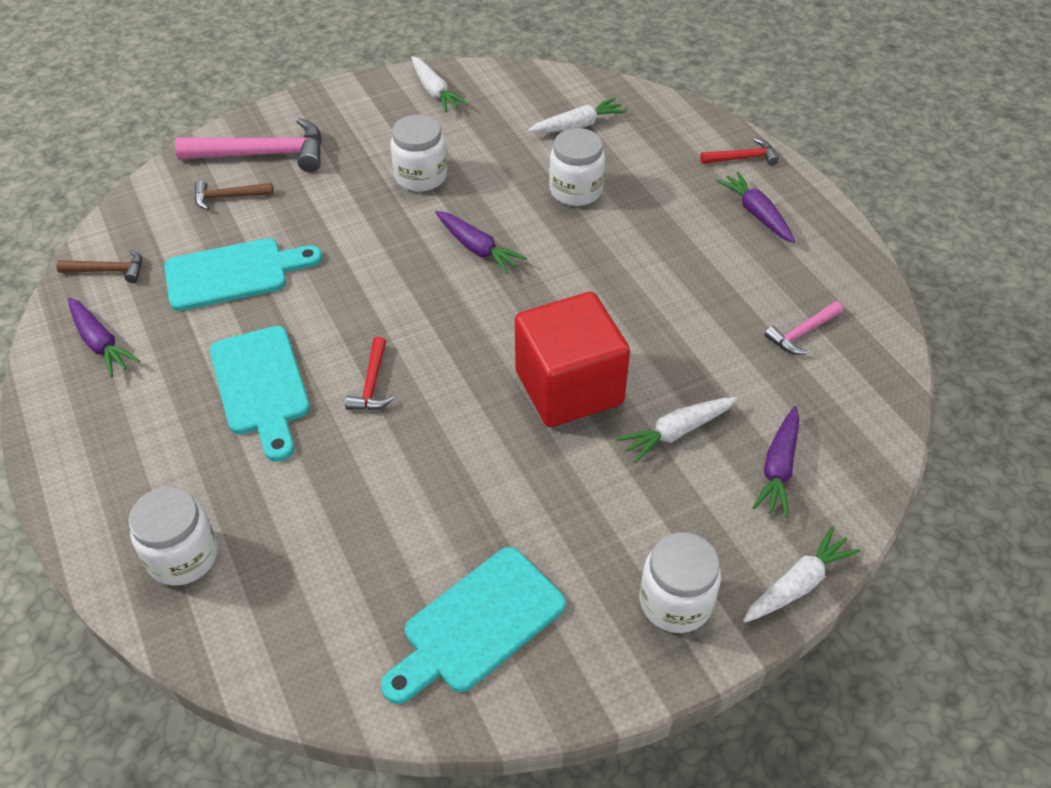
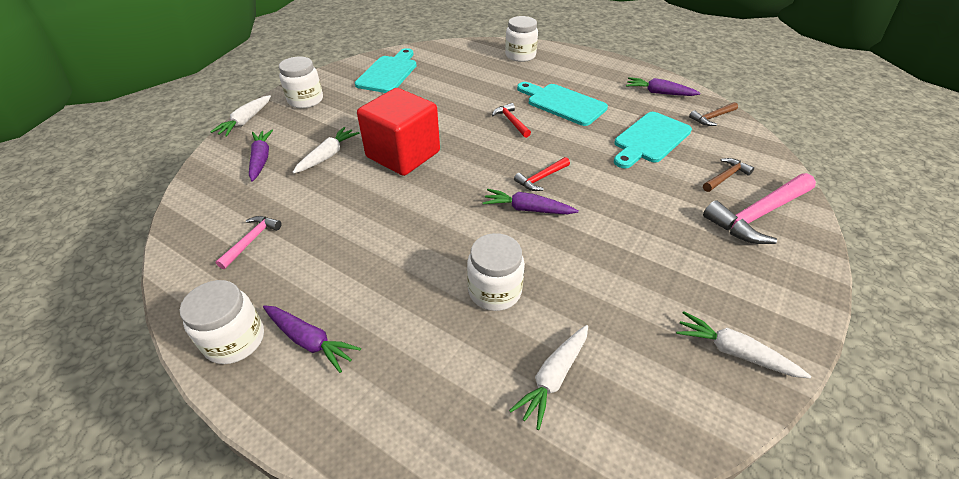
camera: 150 degrees right, 5 degrees down
white jar [390,115,447,192] -> white jar moved to [180,280,264,364]
red hammer [700,138,779,166] -> red hammer moved to [514,157,570,191]

